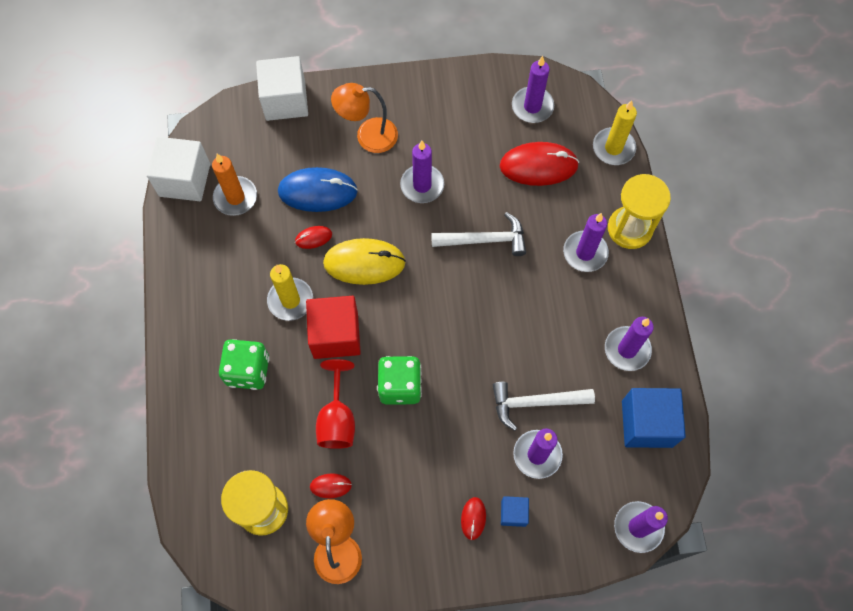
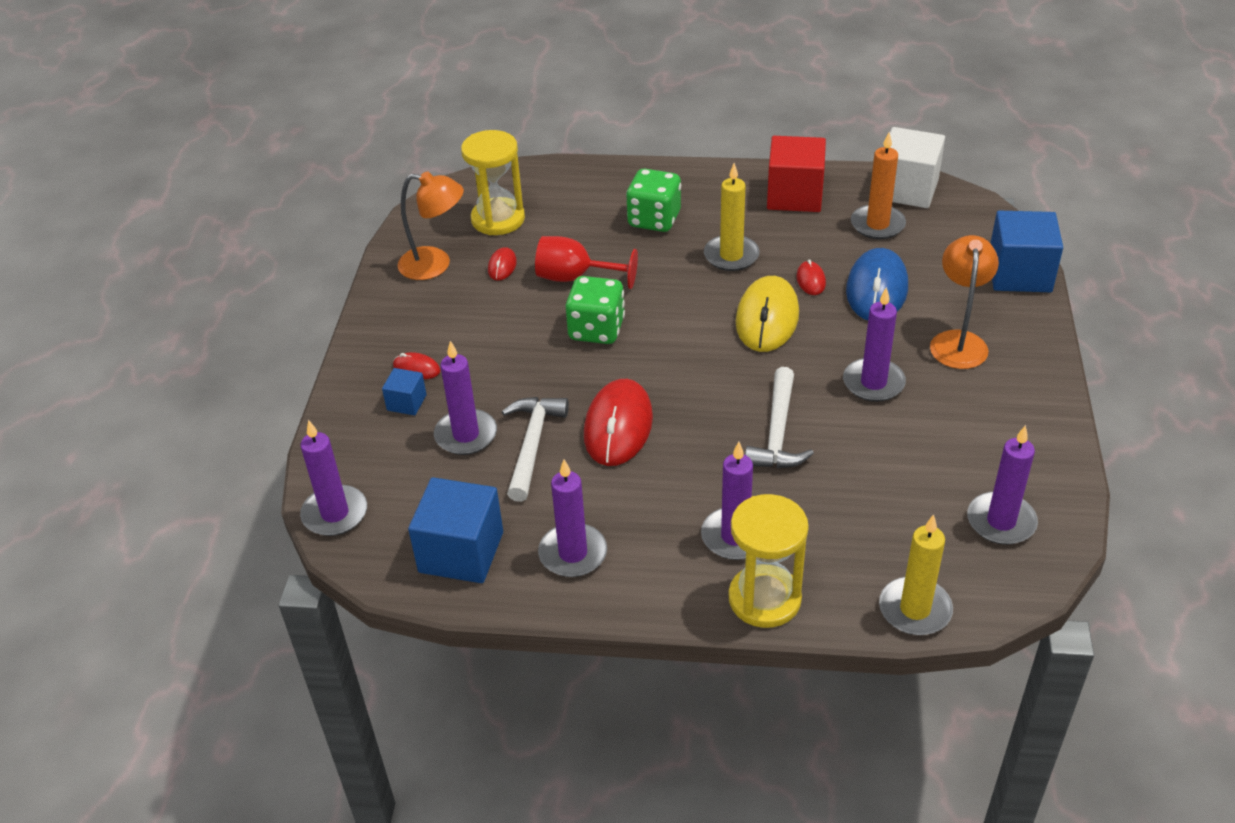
camera: 105 degrees right, 25 degrees down
white cube [256,56,308,121] -> blue cube [991,211,1063,292]
red cube [306,296,361,359] -> red cube moved to [767,136,826,212]
red mouse [500,142,579,186] -> red mouse moved to [584,379,653,466]

